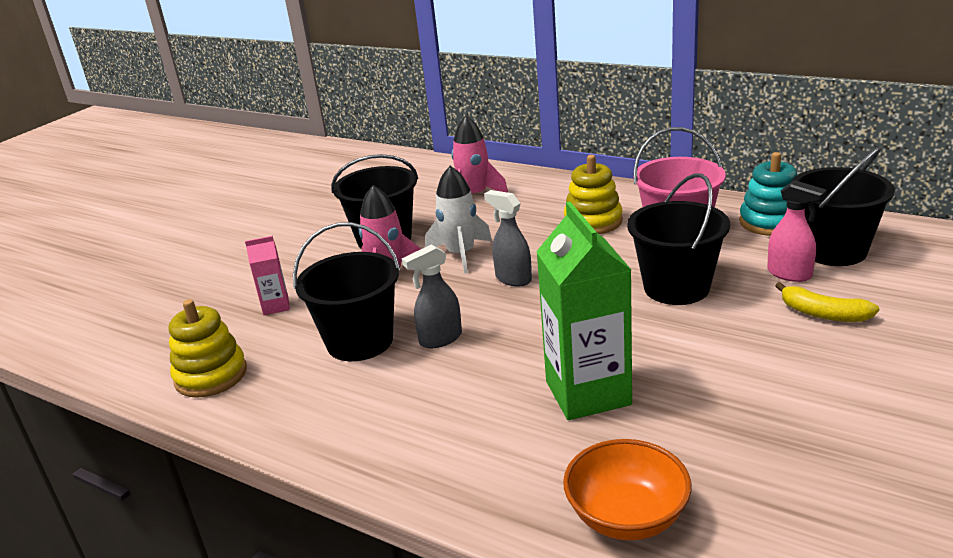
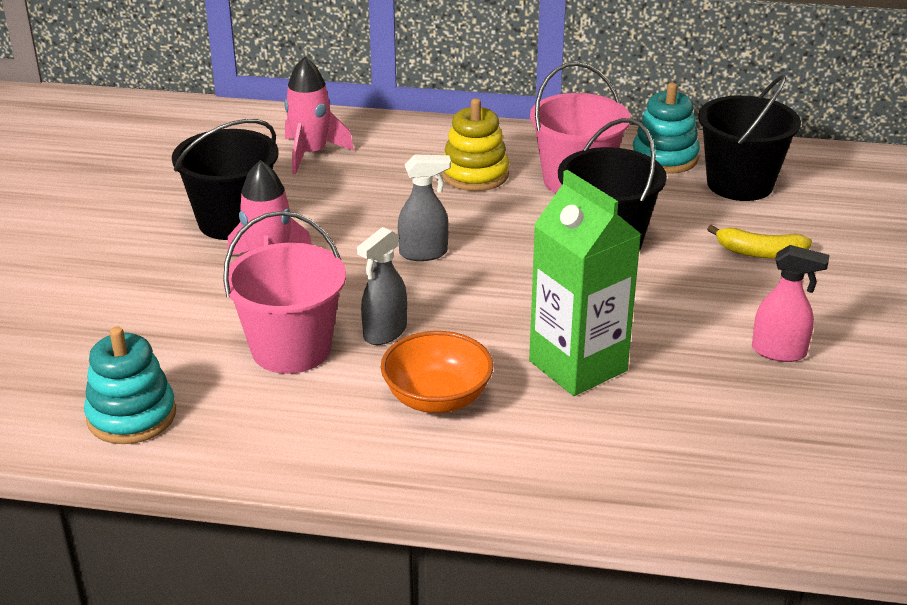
camera: 25 degrees left, 5 degrees up
yellow stacking toy [169,299,247,398] -> turquoise stacking toy [84,327,176,444]
pink carton [245,236,290,315] -> none
black bucket [293,222,401,361] -> pink bucket [223,211,346,374]
white rocket [425,166,492,274] -> none
grey spray bottle [484,190,532,286] -> grey spray bottle turned 150 degrees clockwise [398,154,451,261]
orange bowl [563,439,691,540] -> orange bowl moved to [381,331,493,413]
pink spray bottle [767,180,827,282] -> pink spray bottle moved to [752,245,829,362]

